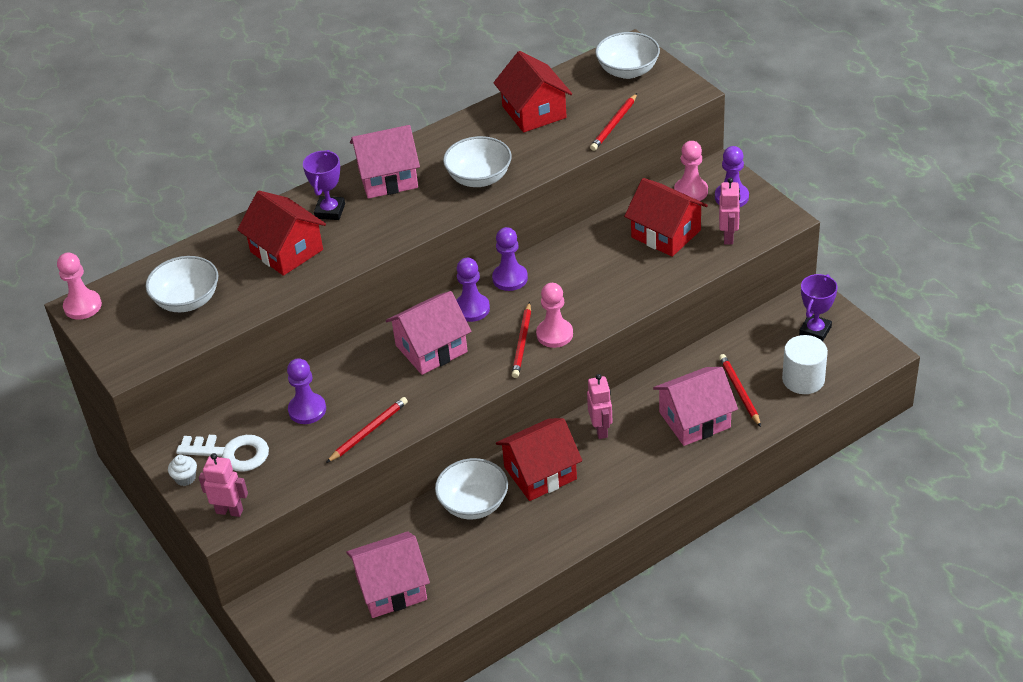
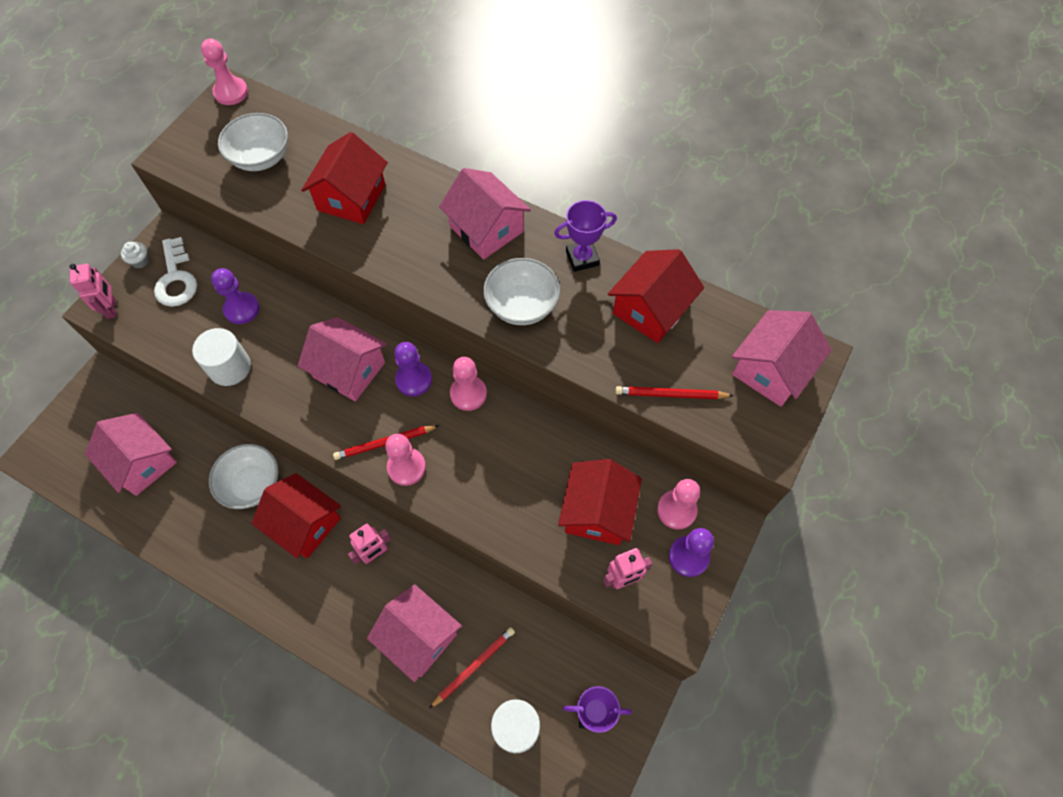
camera: 60 degrees right, 20 degrees up
purple trophy [303,150,345,220] -> purple trophy moved to [554,200,617,272]
red pencil [326,397,408,463] -> white cylinder [192,328,251,386]
purple pawn [492,227,528,291] -> pink pawn [450,357,487,411]
white bowl [595,32,660,79] -> pink house [732,310,832,407]

